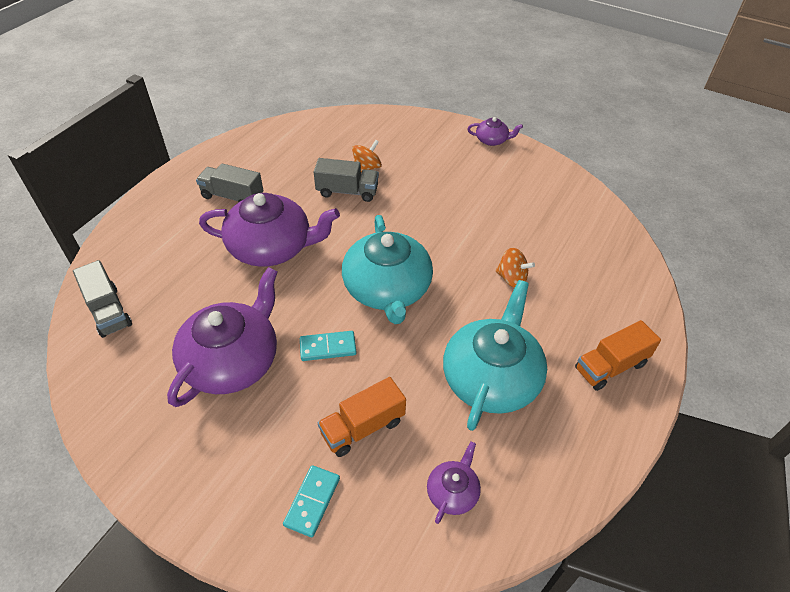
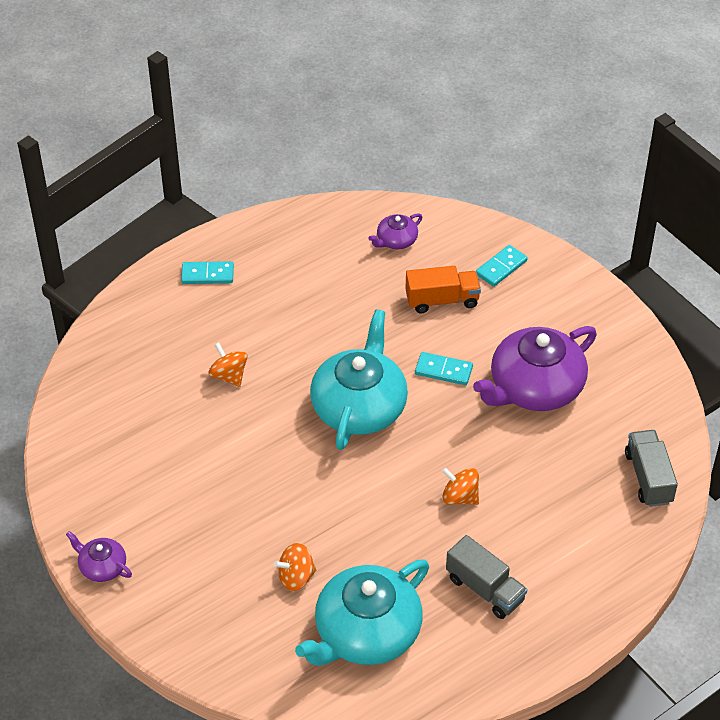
camera: 155 degrees left, 0 degrees up
purple teapot [199,193,340,267] -> orange spinning top [442,467,479,505]
grey truck [314,158,379,202] -> none
turquoise teapot [443,280,547,431] -> turquoise teapot moved to [295,559,429,666]
orange truck [575,320,661,391] -> turquoise domino [181,261,234,284]

